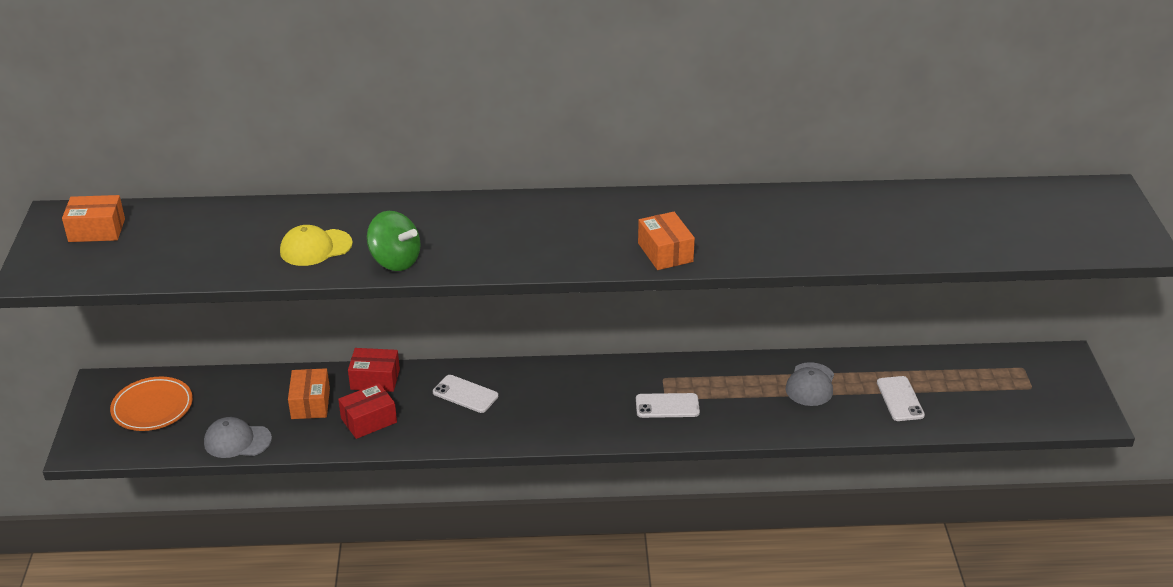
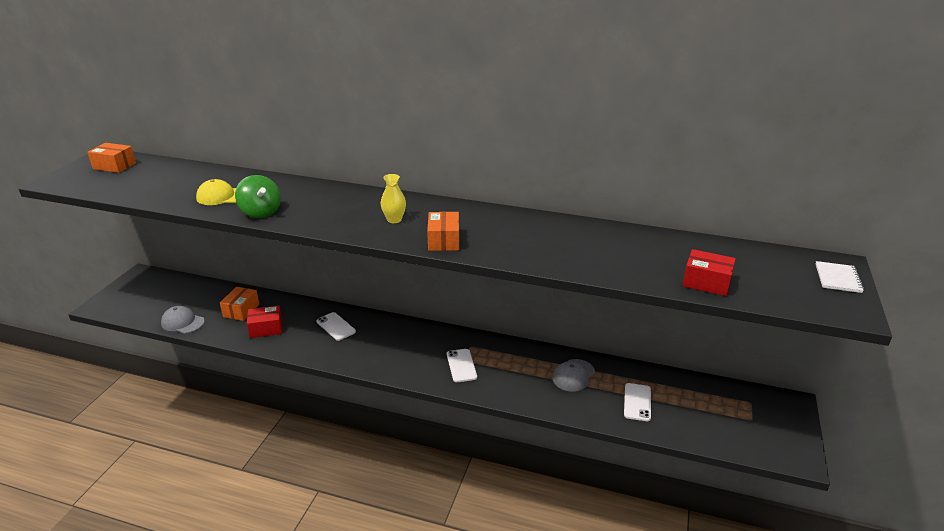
camera: 20 degrees right, 5 degrees down
orange plate [110,377,193,431] -> none
red box [348,348,400,392] -> red box moved to [682,249,736,296]
white phone [636,393,700,418] -> white phone turned 60 degrees clockwise [447,349,477,382]
none -> yellow vase [381,174,406,223]
none -> white notebook [816,261,864,293]

